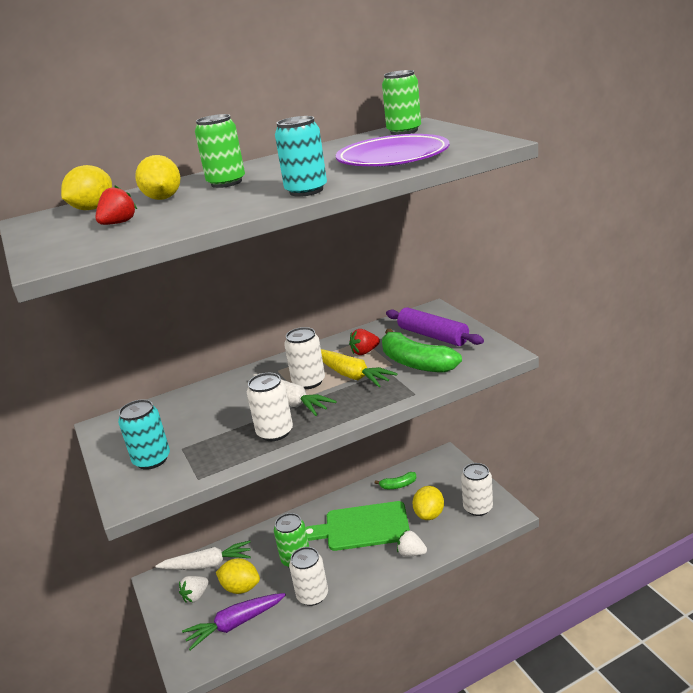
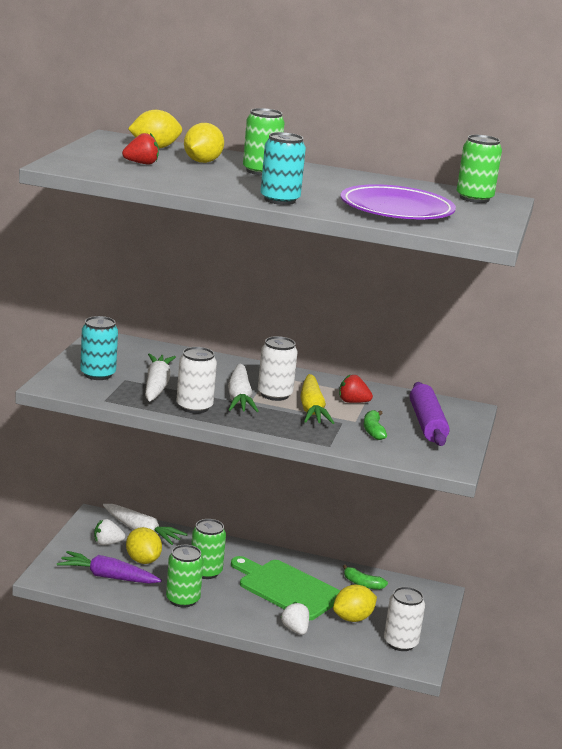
camera: 35 degrees right, 5 degrees down
white can [289,547,328,606] -> green can [166,545,203,608]
green banana [382,328,462,373] -> green banana [364,410,387,440], size x0.51
none -> white carrot [145,354,176,401]

